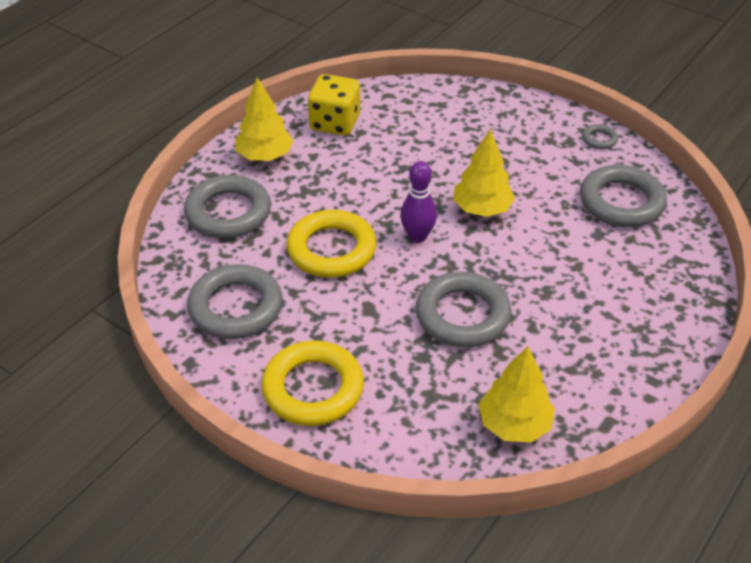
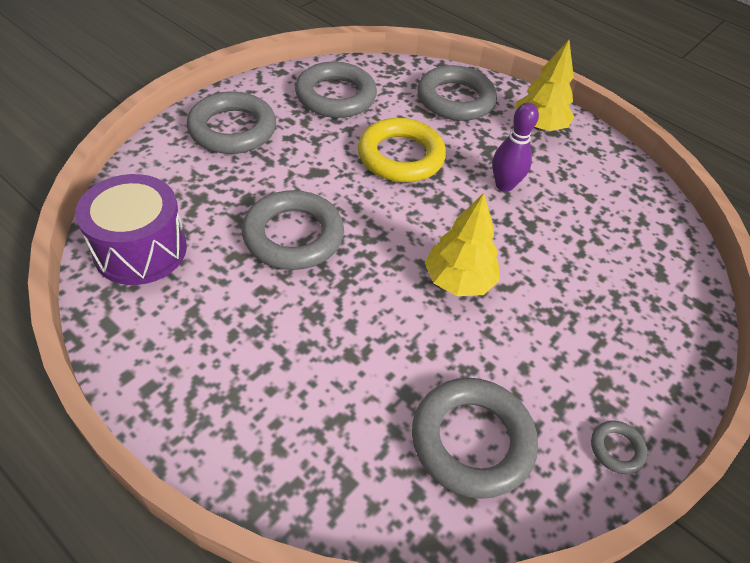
camera: 90 degrees right, 5 degrees up
yellow ring [261,341,364,426] -> grey ring [187,91,276,154]
yellow dice [308,74,360,136] -> none
purple bowling pin [400,161,437,243] -> purple bowling pin moved to [492,102,539,192]
yellow tree [479,346,555,442] -> purple drum [75,174,187,285]

